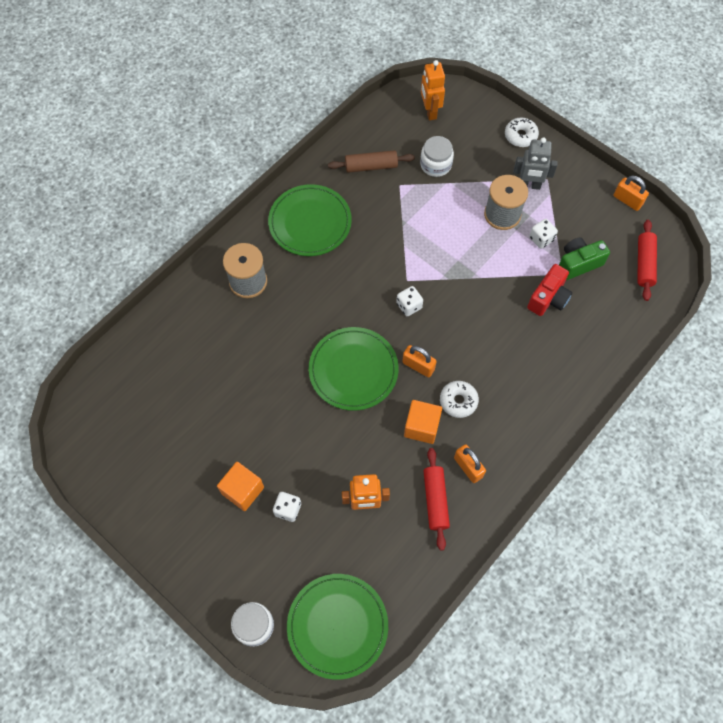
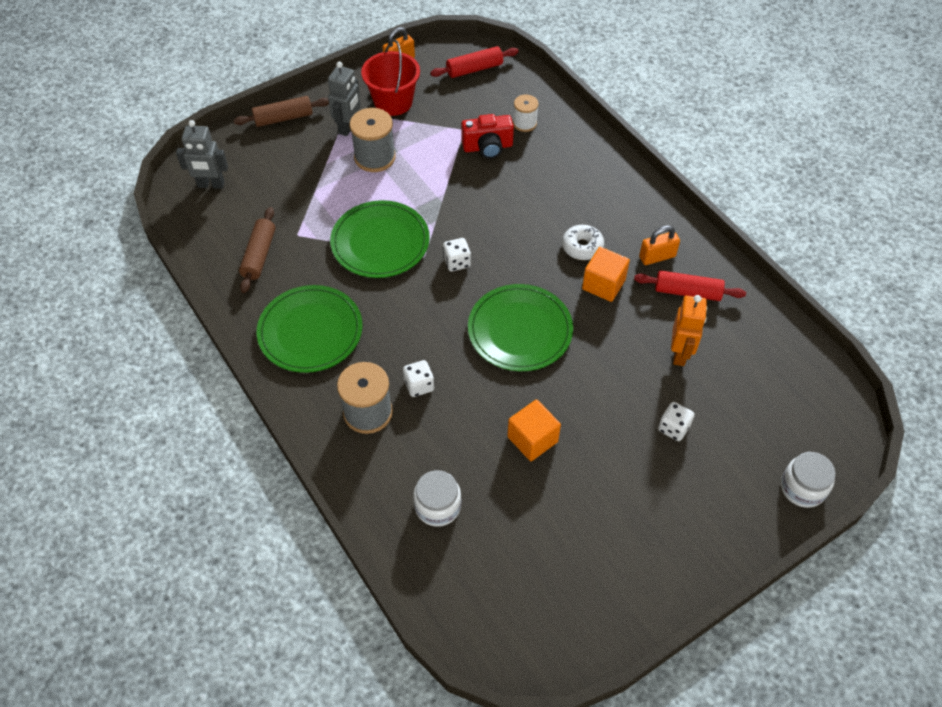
camera: 75 degrees left, 10 degrees down
orange cube [217,462,264,511] -> orange cube moved to [507,400,561,461]
green plate [287,574,388,680] -> green plate moved to [330,200,430,278]
orange padlock [402,345,437,377] -> none
white jar [420,136,454,177] -> white jar moved to [413,470,461,527]
orange robot [421,60,445,120] -> grey robot [176,120,228,189]
white donut [505,118,539,147] -> brown rolling pin [234,96,329,127]
red camera [527,264,572,316] -> red camera turned 120 degrees clockwise [461,114,514,159]
white dice [529,219,558,249] -> white dice moved to [403,360,434,397]
green camera [559,237,610,280] -> none
red rolling pin [637,220,657,301] -> red rolling pin turned 45 degrees counterclockwise [430,46,519,78]
none -> red bucket [361,39,420,116]
none -> white spool [513,95,538,132]

